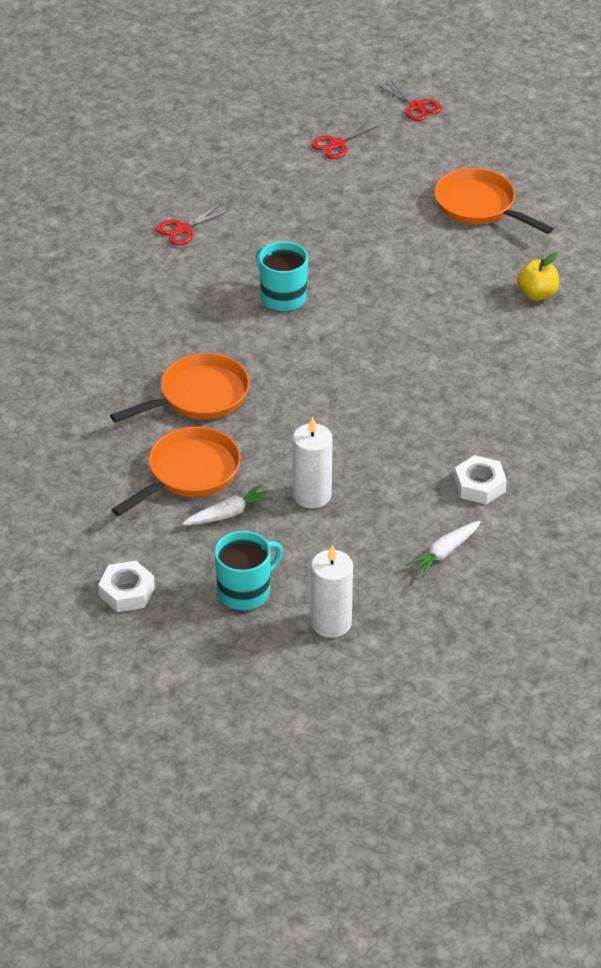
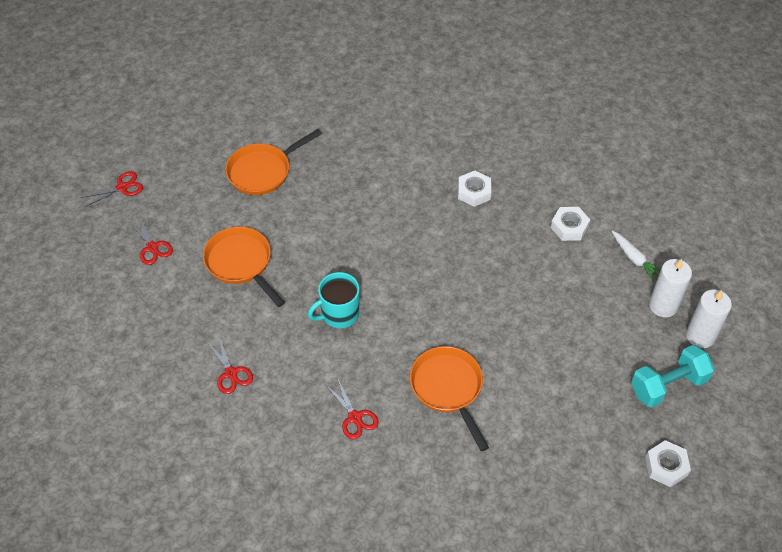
camera: 80 degrees left, 10 degrees up
orange pan [112,427,241,516] -> orange pan moved to [203,227,285,307]
white carrot [182,484,273,525] -> none
turquoise mug [214,531,283,610] -> turquoise dumbbell [631,345,714,408]
white candle [293,417,333,509] -> white candle moved to [649,259,692,317]
yellow apple [517,253,559,301] -> none
none -> red scissors [325,377,379,439]
none -> white nut [458,171,491,207]

